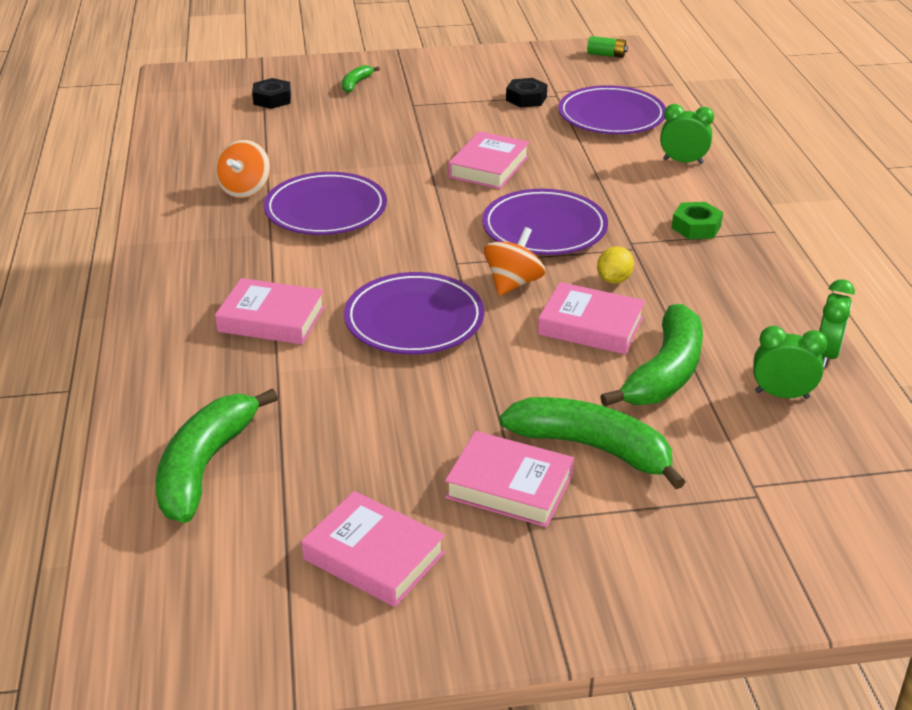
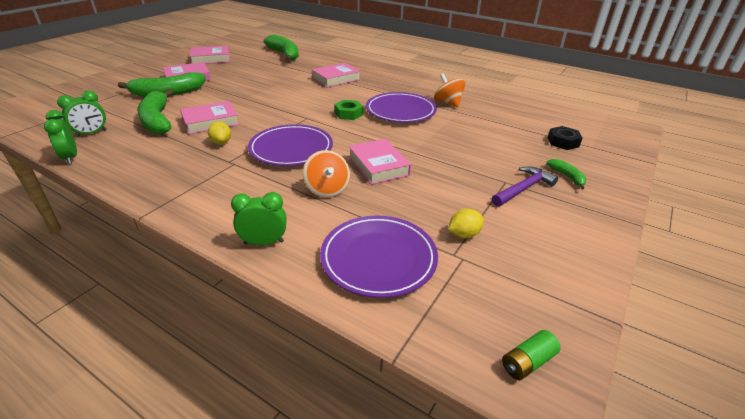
camera: 130 degrees right, 0 degrees up
purple plate [344,272,484,354] -> none
orange spinning top [484,227,545,296] -> orange spinning top moved to [303,150,350,198]
black nut [506,78,547,108] -> yellow lemon [448,209,484,238]
green clock [660,104,714,164] -> green clock turned 150 degrees counterclockwise [231,192,287,245]
green nut [672,202,723,239] -> green nut moved to [334,100,363,120]
none -> purple hammer [492,167,558,207]

